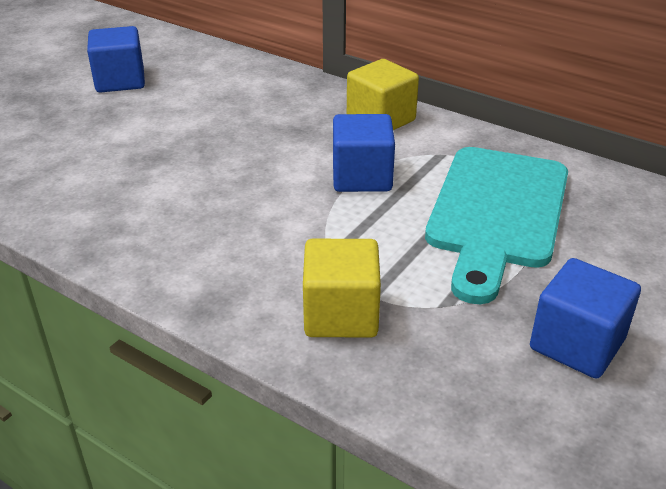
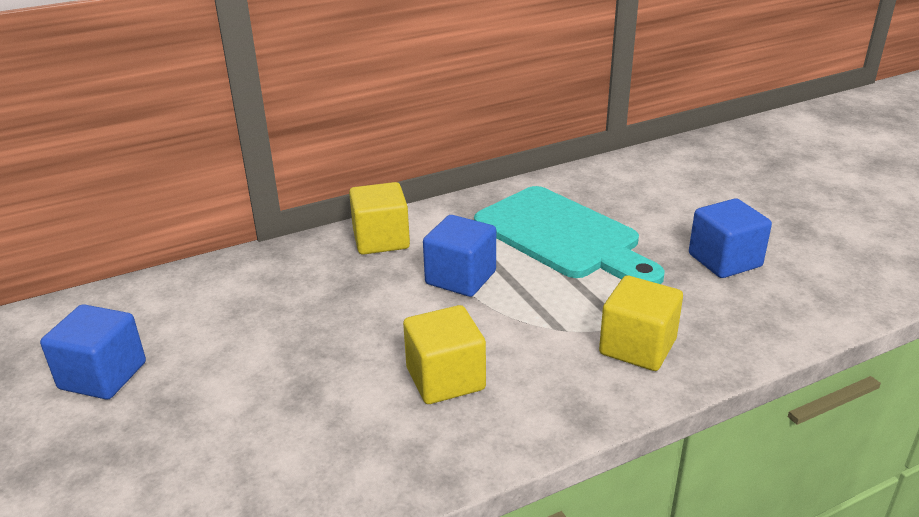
camera: 60 degrees left, 5 degrees down
none -> yellow cube [403,305,486,404]

